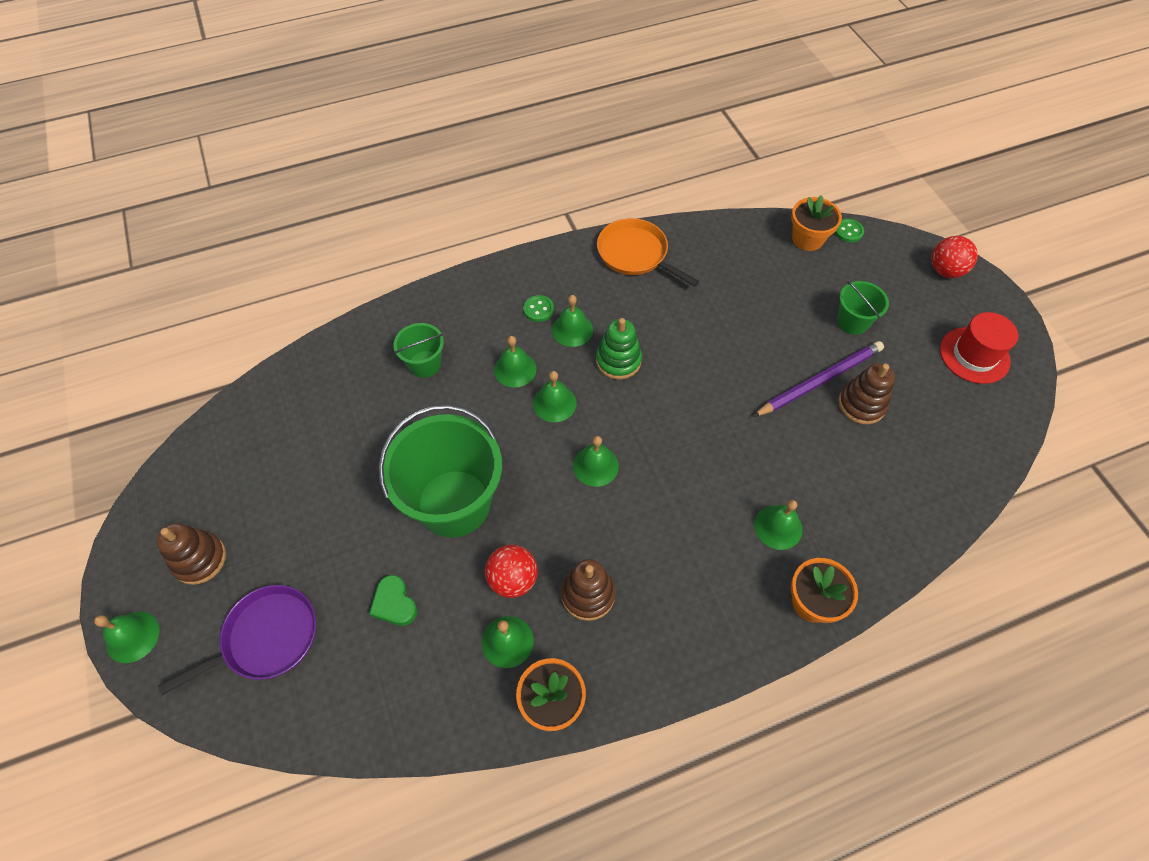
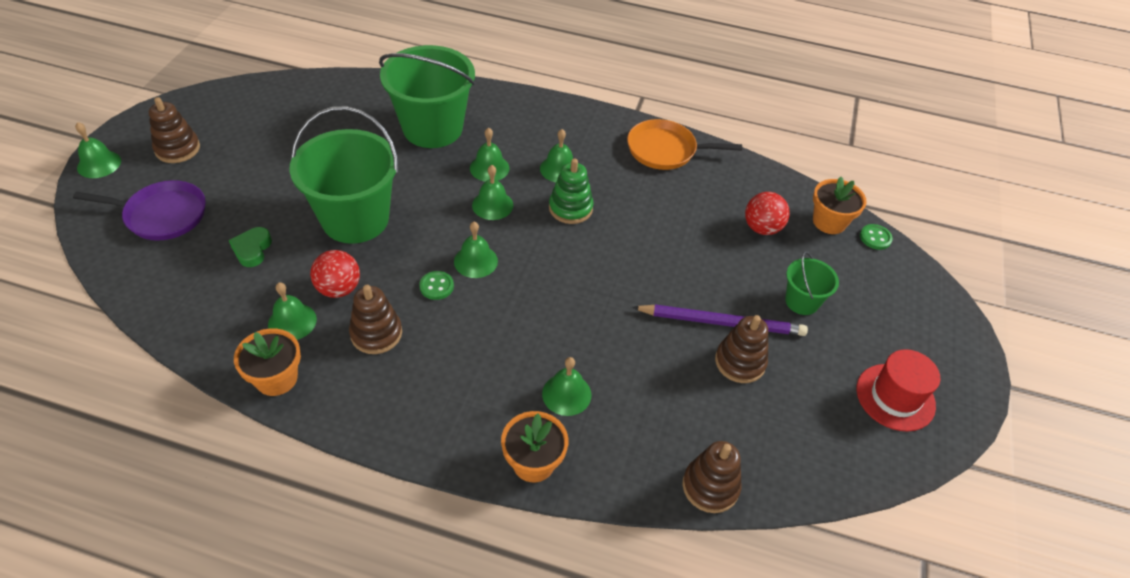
camera: 35 degrees right, 10 degrees down
green bucket [393,323,444,378] -> green bucket [379,45,475,148], size x2.06
green button [523,295,554,322] -> green button moved to [419,271,454,300]
orange pan [597,218,699,287] -> orange pan turned 75 degrees counterclockwise [627,119,742,170]
red ball [931,236,978,278] -> red ball moved to [745,192,790,235]
none -> brown stacking toy [683,441,741,513]

